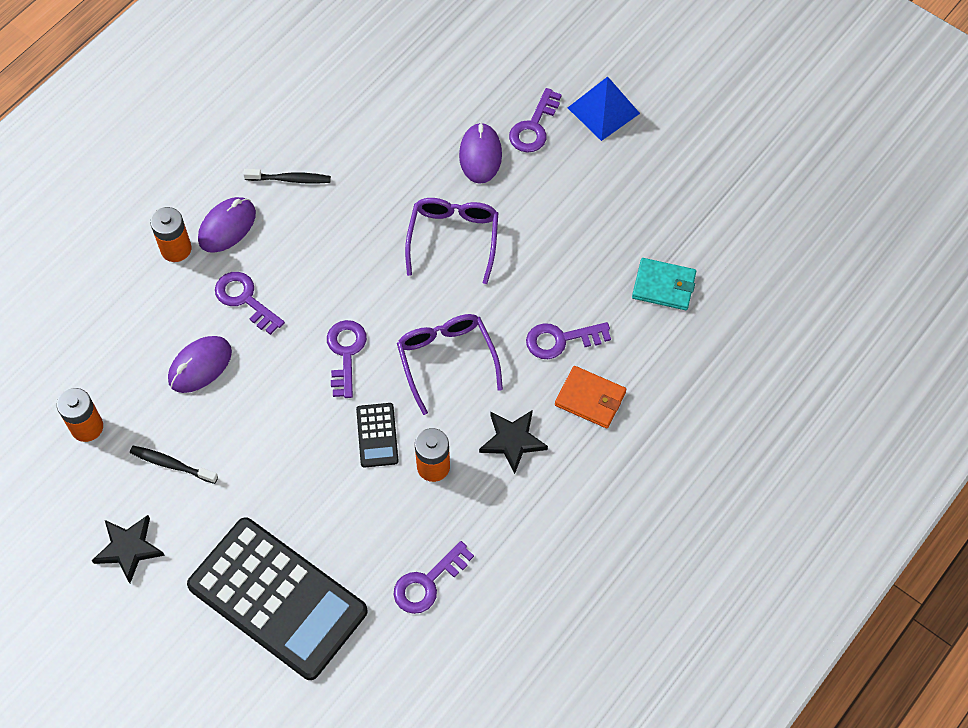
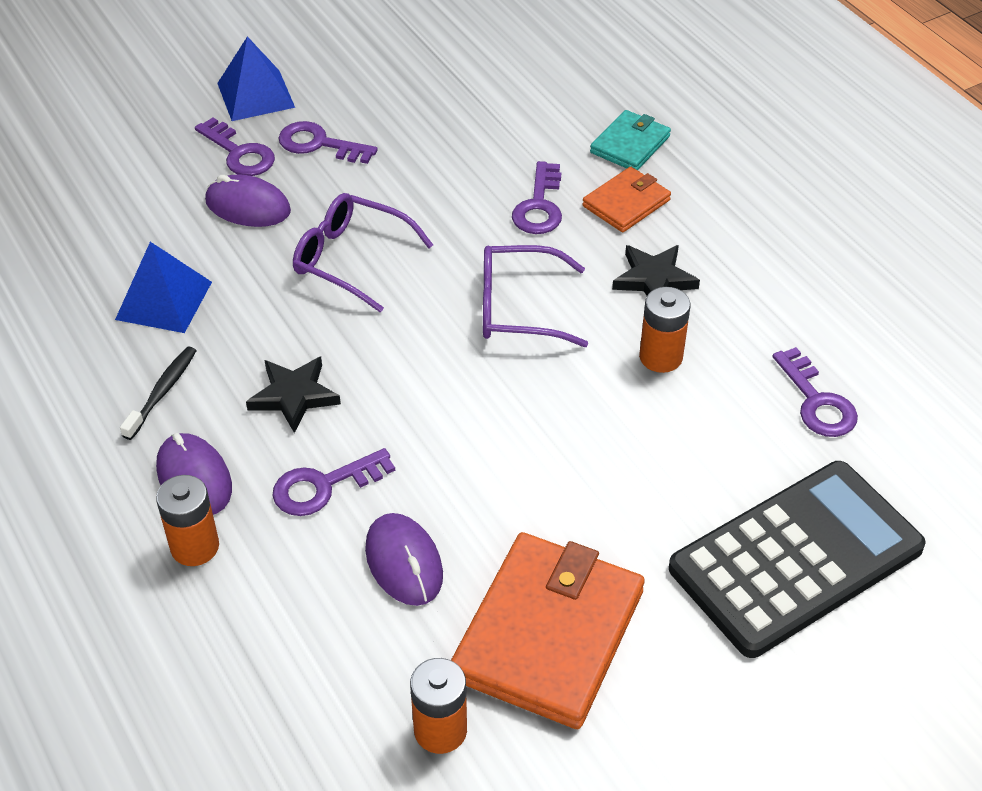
camera: 70 degrees left, 15 degrees down
black star [92,515,165,583] -> black star moved to [246,357,341,433]
black toothbrush [130,446,218,484] -> orange wallet [451,532,645,729]
purple key [327,320,367,398] -> purple key moved to [279,121,378,164]
black calculator [356,403,399,468] -> none
turquoise wallet [632,258,696,310] -> turquoise wallet moved to [590,110,671,170]
none -> blue pyramid [115,242,212,333]

